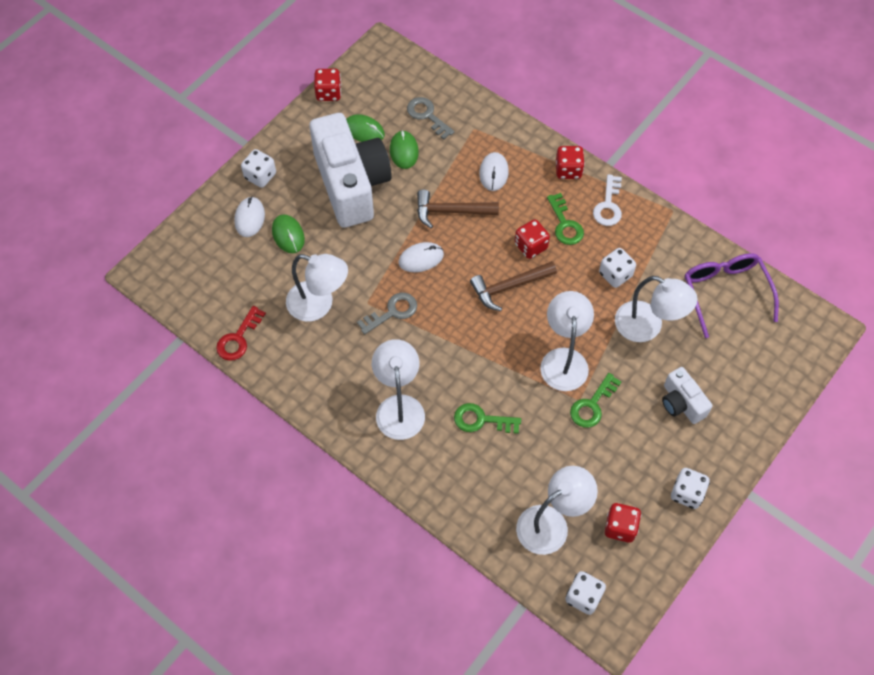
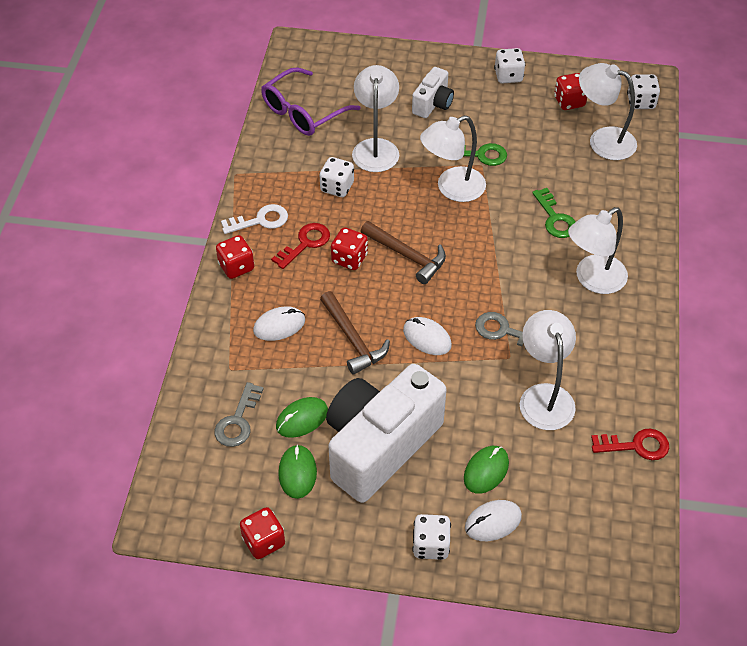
camera: 120 degrees left, 10 degrees down
green key [547,193,584,245] -> red key [271,223,330,269]

